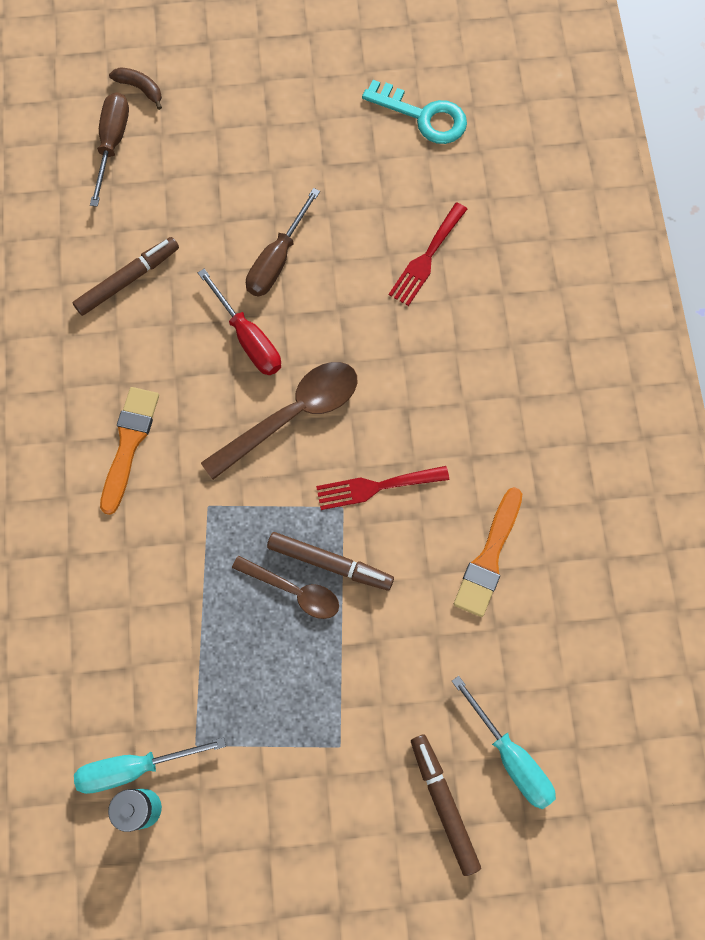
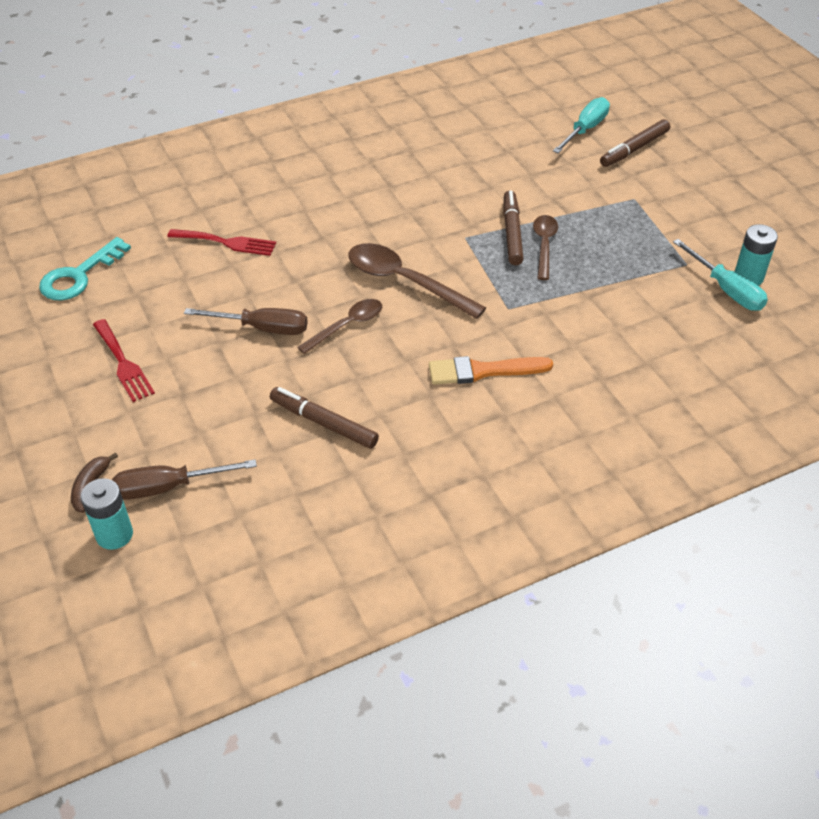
camera: 110 degrees left, 25 degrees down
red screwdriver [198,269,281,375] -> brown spoon [297,299,382,354]
red fork [316,466,449,510] -> red fork moved to [93,319,155,402]
turquoise key [362,80,467,144] -> turquoise key turned 150 degrees counterclockwise [39,237,131,300]
orange brush [454,487,522,617] -> none
none -> turquoise battery [81,478,133,550]

